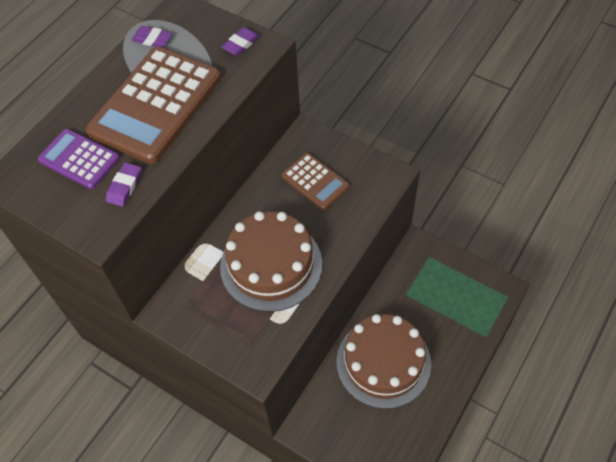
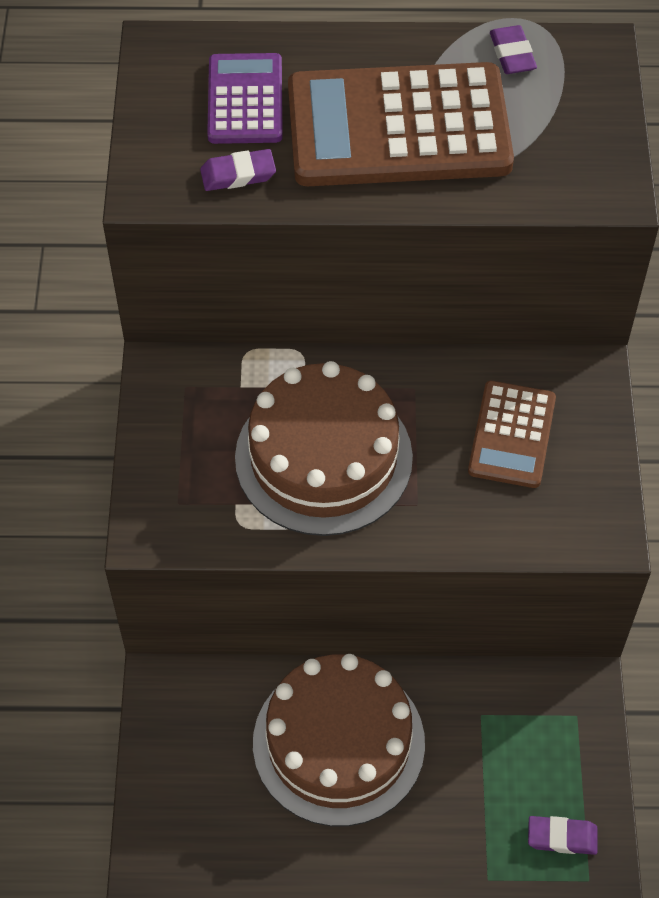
camera: 55 degrees right, 0 degrees up
purple eraser [221,27,260,56] -> purple eraser moved to [528,816,598,855]

